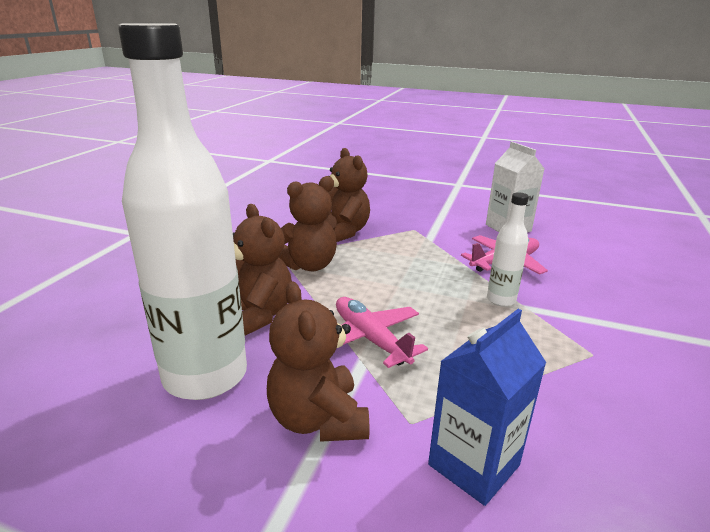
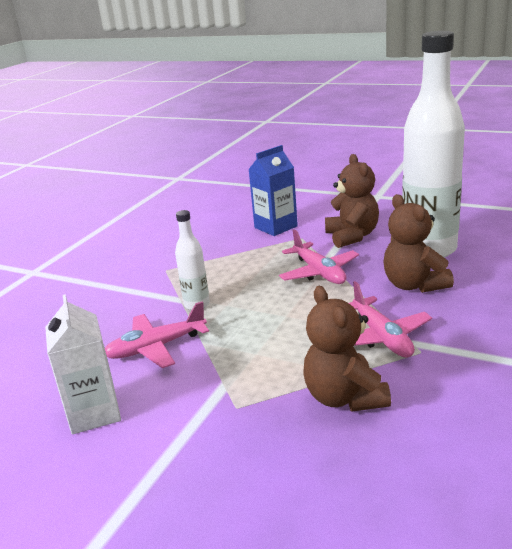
camera: 170 degrees left, 0 degrees up
brown teddy bear [279,176,337,271] -> pink plane [349,281,432,358]

